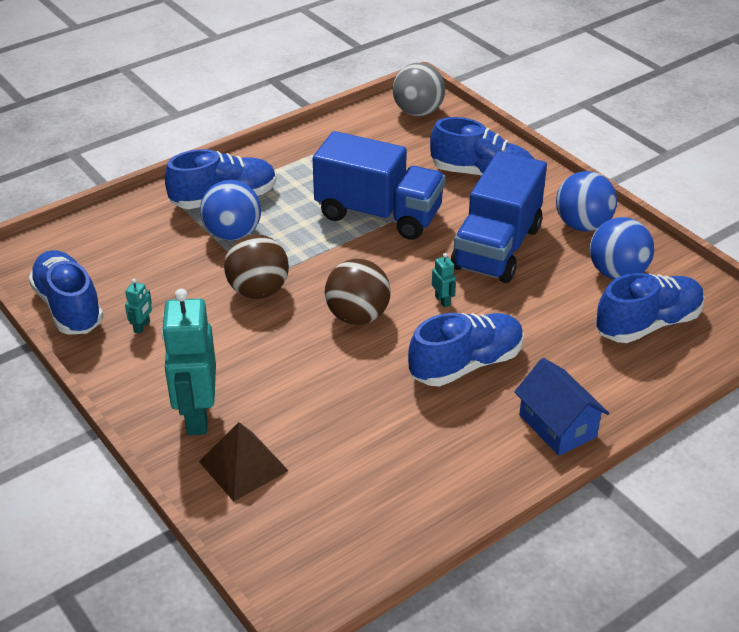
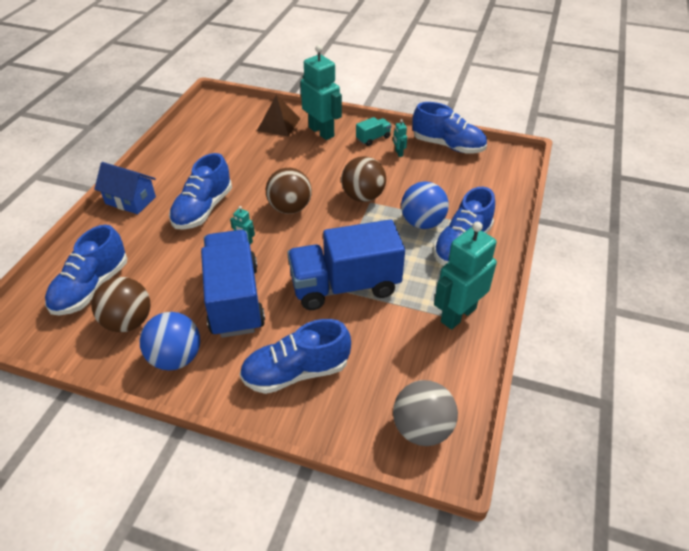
camera: 145 degrees right, 5 degrees up
blue ball [590,217,654,279] -> brown ball [91,277,150,332]
none -> turquoise truck [356,117,392,146]
none -> turquoise robot [434,222,497,330]

